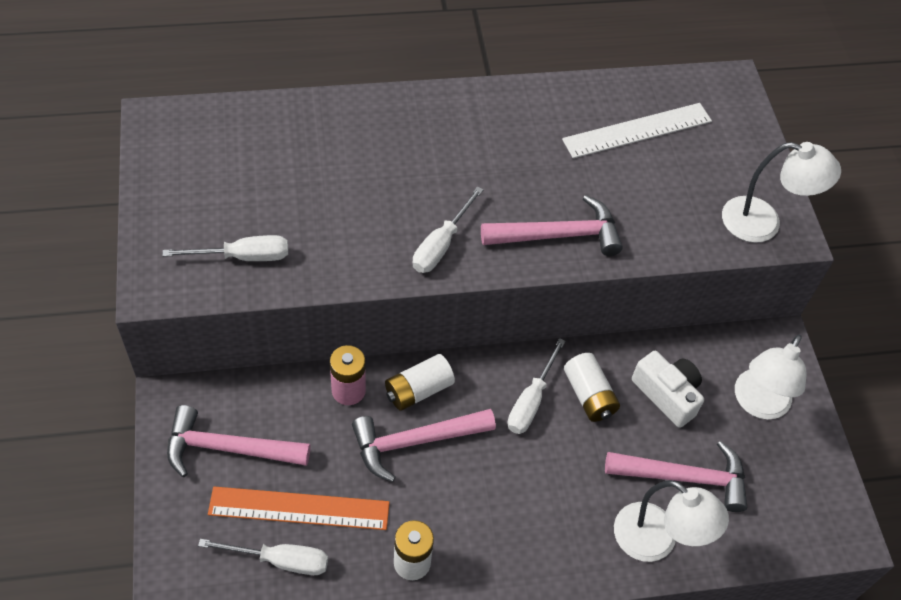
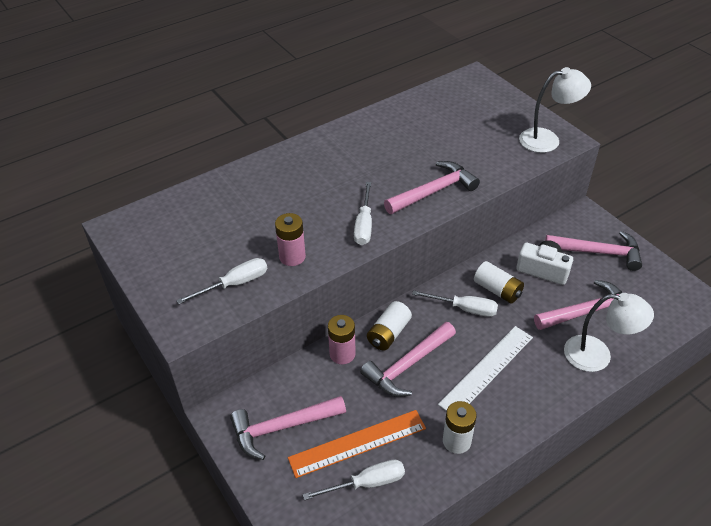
camera: 20 degrees left, 10 degrees down
white screwdriver [508,338,566,434] -> white screwdriver turned 75 degrees counterclockwise [412,290,498,317]
white ruler [562,103,712,158] -> white ruler moved to [438,326,533,411]
white lamp [735,334,807,420] -> pink hammer [545,231,642,271]
none -> pink battery [275,213,306,266]

